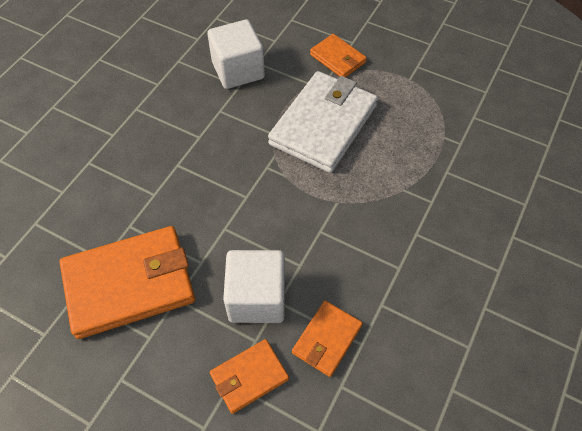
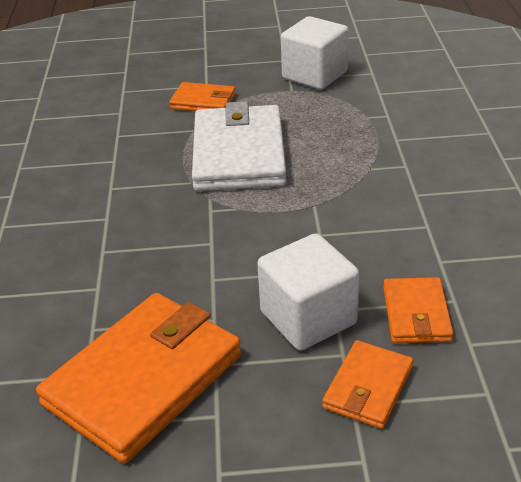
camera: 30 degrees left, 20 degrees down
white cube [207,19,265,89] -> white cube moved to [281,16,349,90]

